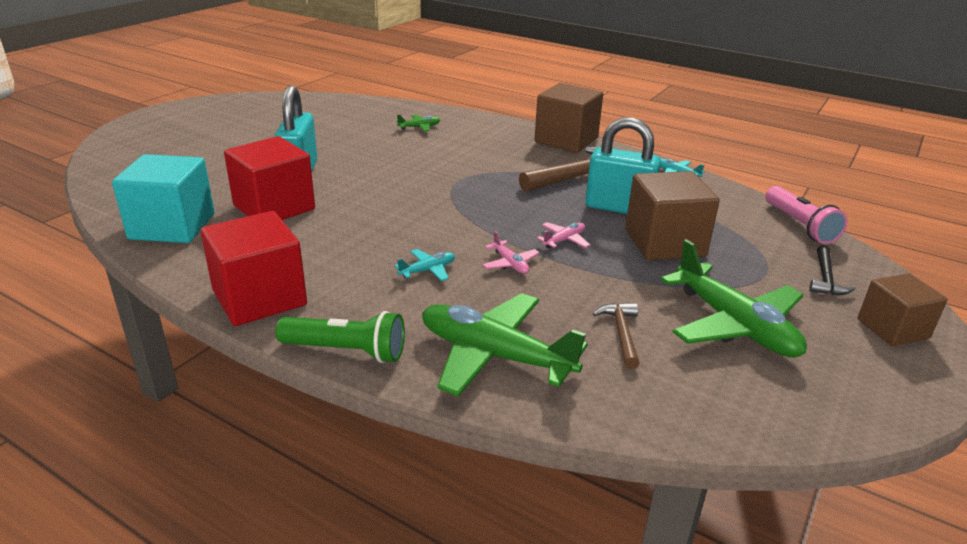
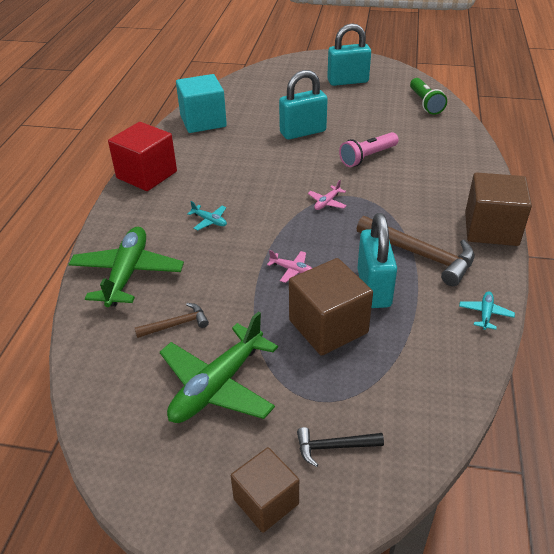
camera: 70 degrees right, 10 degrees up
red cube [224,136,315,220] -> none
green flashlight [275,311,405,363] -> green flashlight moved to [410,78,447,115]
green plane [397,115,440,131] -> none
pink plane [482,231,539,274] -> pink plane moved to [308,180,347,210]
pink flashlight [765,186,848,244] -> pink flashlight moved to [339,132,399,167]
none -> turquoise padlock [327,23,371,86]

